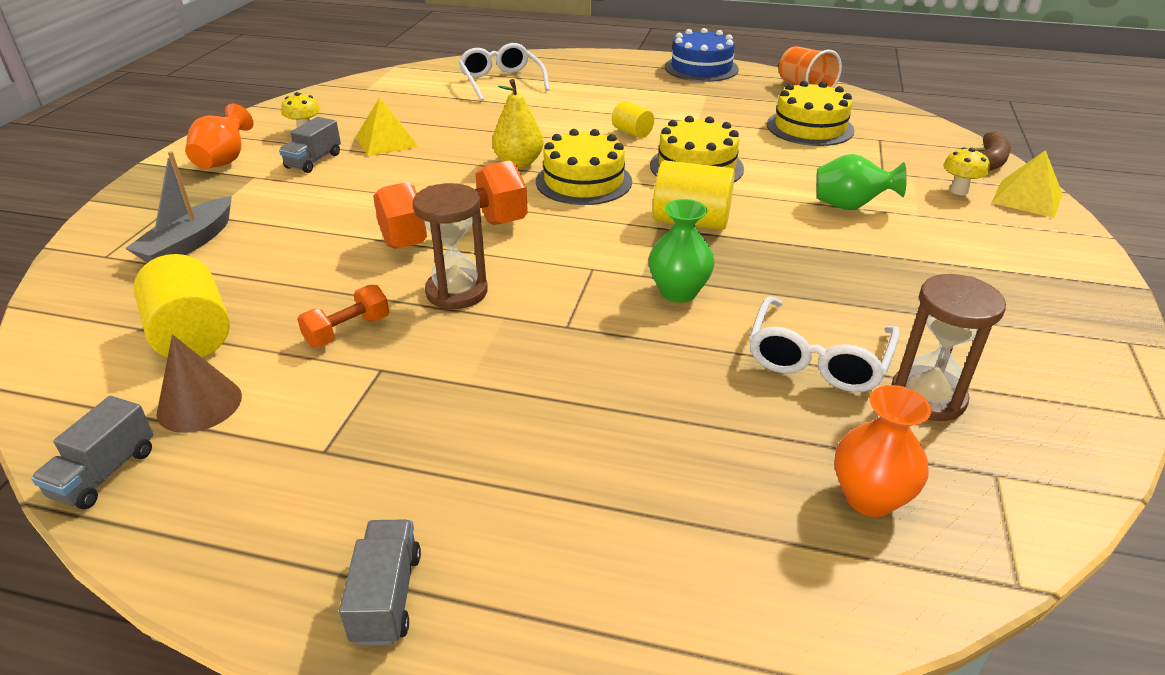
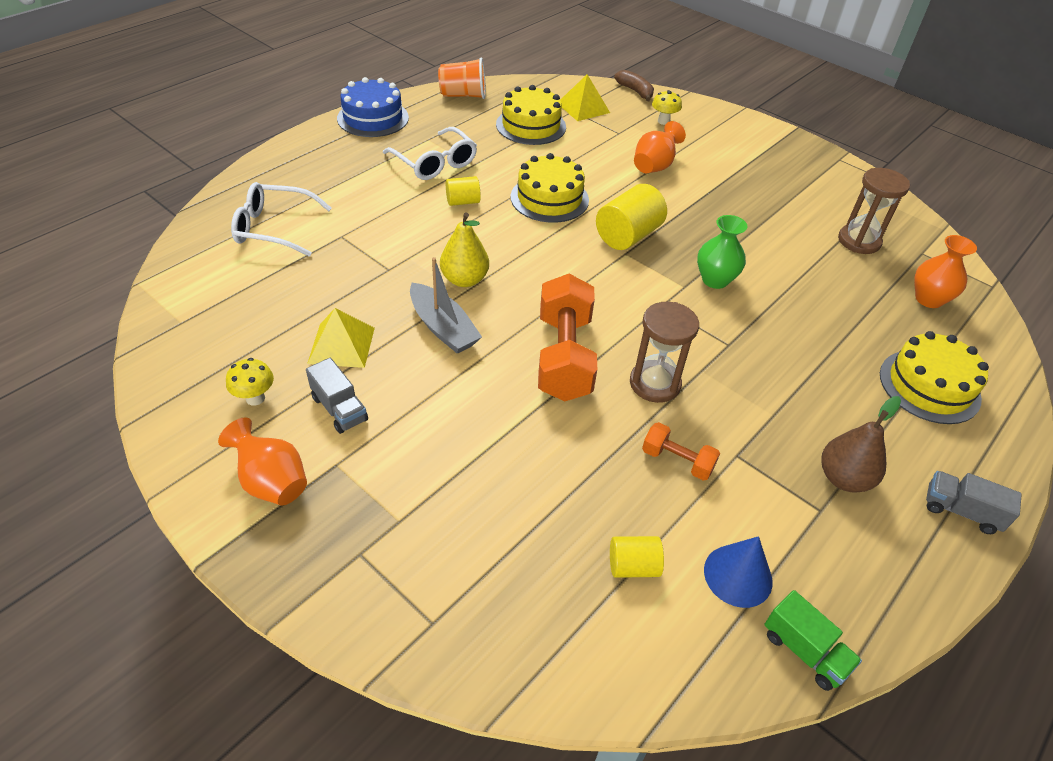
camera: 65 degrees left, 10 degrees up
grey truck [31,396,154,510] -> green truck [764,590,862,691]
grey boat [125,151,232,263] -> grey boat moved to [410,257,482,354]
yellow cylinder [134,254,230,358] -> yellow cylinder [610,536,664,578], size x0.57
brown cone [157,335,242,433] -> blue cone [704,536,773,608]
orange dumbbell [297,284,389,347] -> orange dumbbell turned 45 degrees counterclockwise [642,422,720,481]
yellow cake [536,129,632,205] -> yellow cake moved to [880,331,989,424]
white glasses [749,296,900,392] -> white glasses moved to [383,127,477,180]
green vase [816,154,907,210] -> orange vase [634,121,686,173]
yellow pyramid [992,150,1063,218] -> yellow pyramid moved to [561,74,610,121]
none -> brown pear [821,396,901,493]

